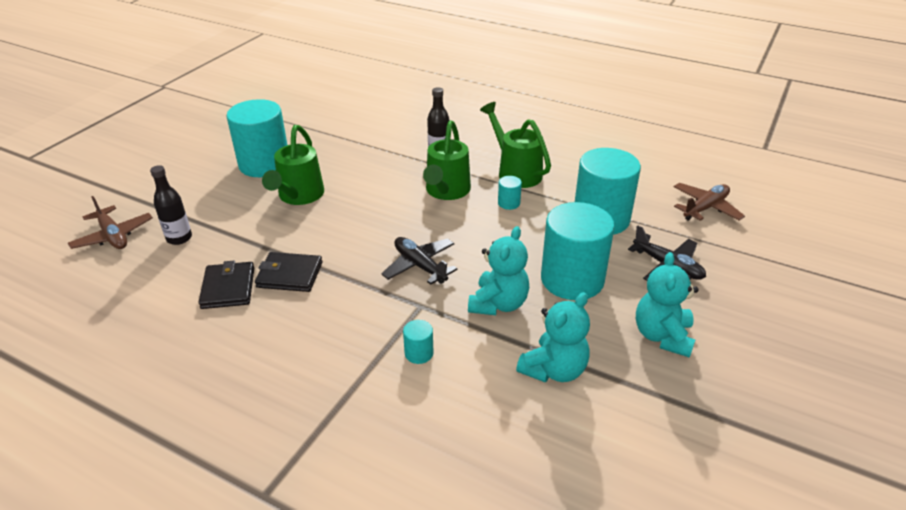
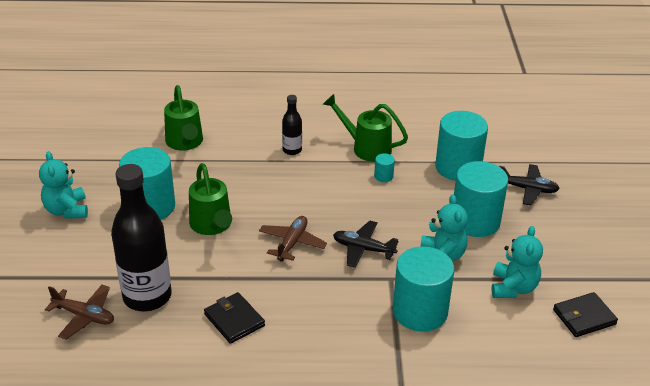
camera: 30 degrees left, 0 degrees up
black bottle [150,165,192,245] -> black bottle [111,164,172,311], size x2.08
black wallet [255,252,322,292] -> black wallet moved to [553,292,618,337]
turquoise cylinder [403,320,434,364] -> turquoise cylinder [393,246,454,332], size x2.45
green watering can [423,120,471,200] -> green watering can moved to [164,85,203,151]
turquoise teddy bear [636,252,699,358] -> turquoise teddy bear moved to [39,151,88,219]
brown plane [674,183,745,221] -> brown plane moved to [259,216,327,262]

